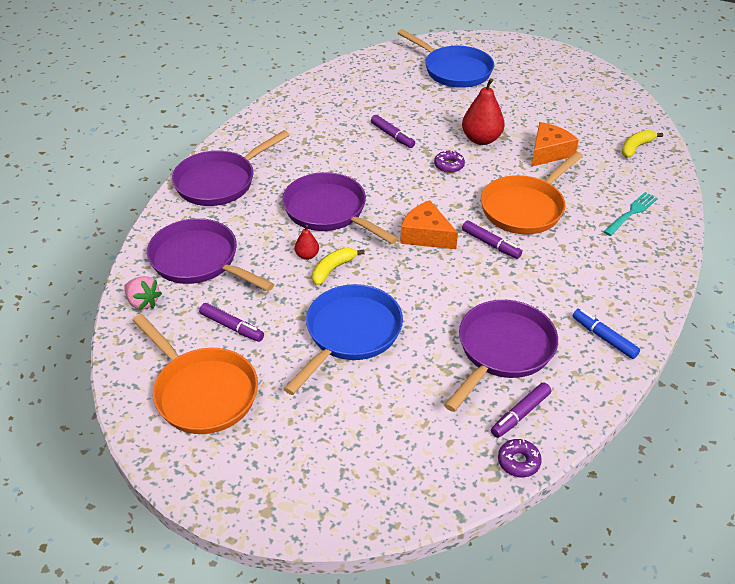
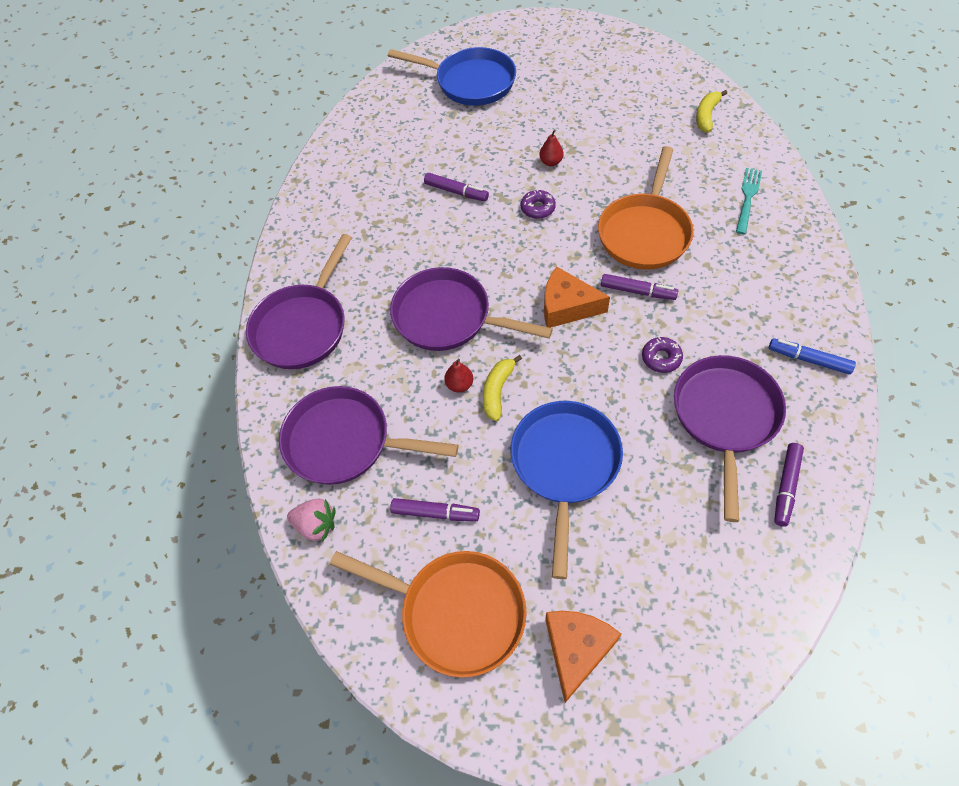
camera: 20 degrees left, 15 degrees up
red pear [462,78,505,145] -> red pear [539,130,564,166], size x0.50
purple donut [498,439,542,477] -> purple donut moved to [642,337,683,373]
orange cheese [531,122,579,167] -> orange cheese moved to [545,611,621,703]

